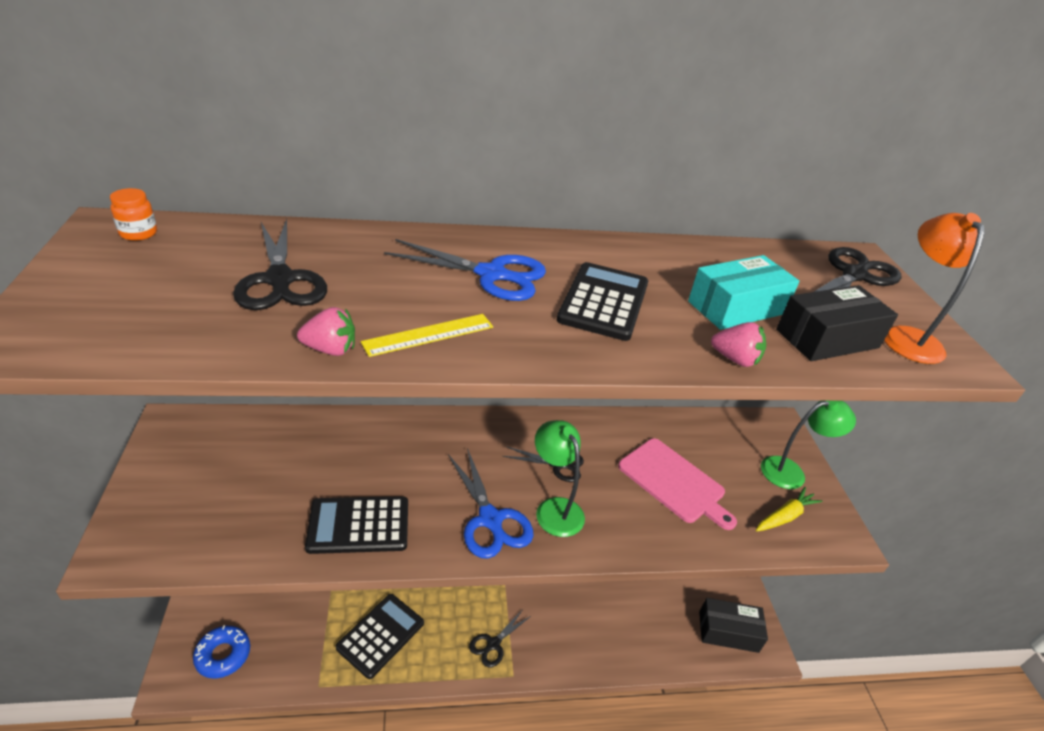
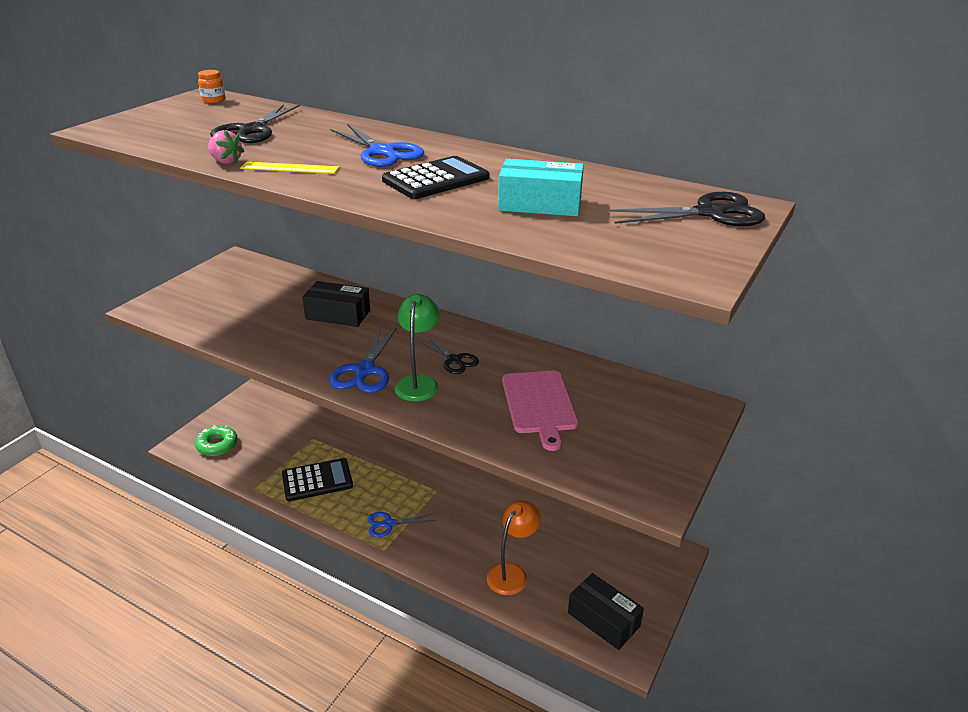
camera: 40 degrees right, 5 degrees down
blue donut [193,625,250,679] -> green donut [195,426,238,456]
black calculator [305,496,408,554] -> none
black scissors [469,609,532,667] -> blue scissors [368,512,435,537]
pink strawberry [711,322,766,367] -> none
yellow carrot [756,487,823,532] -> none
green lamp [761,401,856,489] -> none
black box [776,285,898,361] -> black box moved to [302,281,370,327]
orange lamp [884,213,985,364] -> orange lamp moved to [487,500,541,595]

